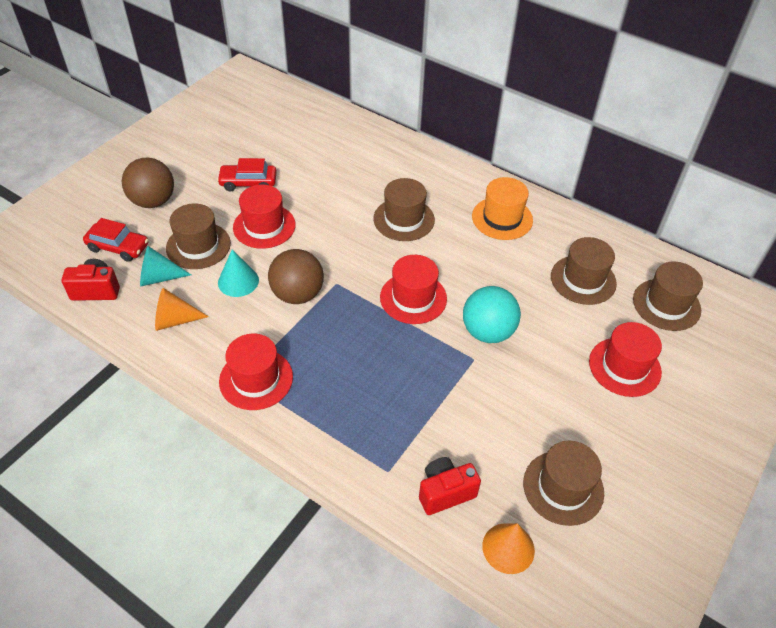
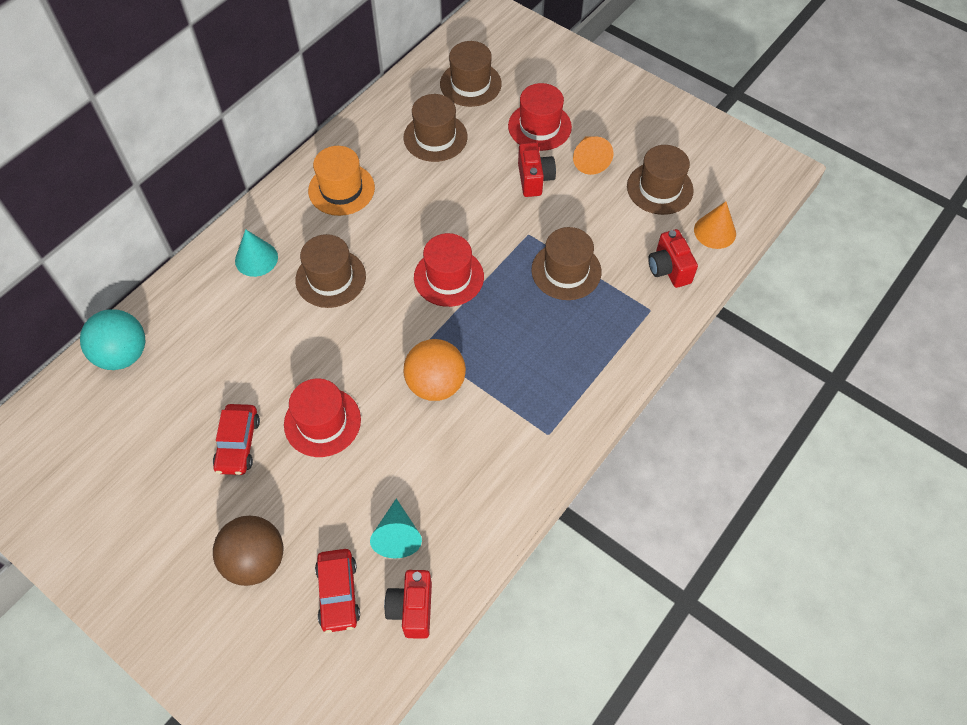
camera: 85 degrees left, 10 degrees up
red car [83,218,148,262] -> red car turned 150 degrees clockwise [315,549,360,633]
orange cone [155,288,209,331] -> orange cone moved to [573,136,614,175]
brown hat [166,203,231,269] -> brown hat moved to [531,227,601,300]
turquoise cone [218,249,259,297] -> turquoise cone moved to [235,229,278,277]
red hat [219,333,293,410] -> none
brown ball [268,249,324,304] -> orange ball [403,339,466,401]
turquoise ball [463,286,521,343] -> turquoise ball moved to [80,309,146,370]
none -> red camera [518,142,556,197]

